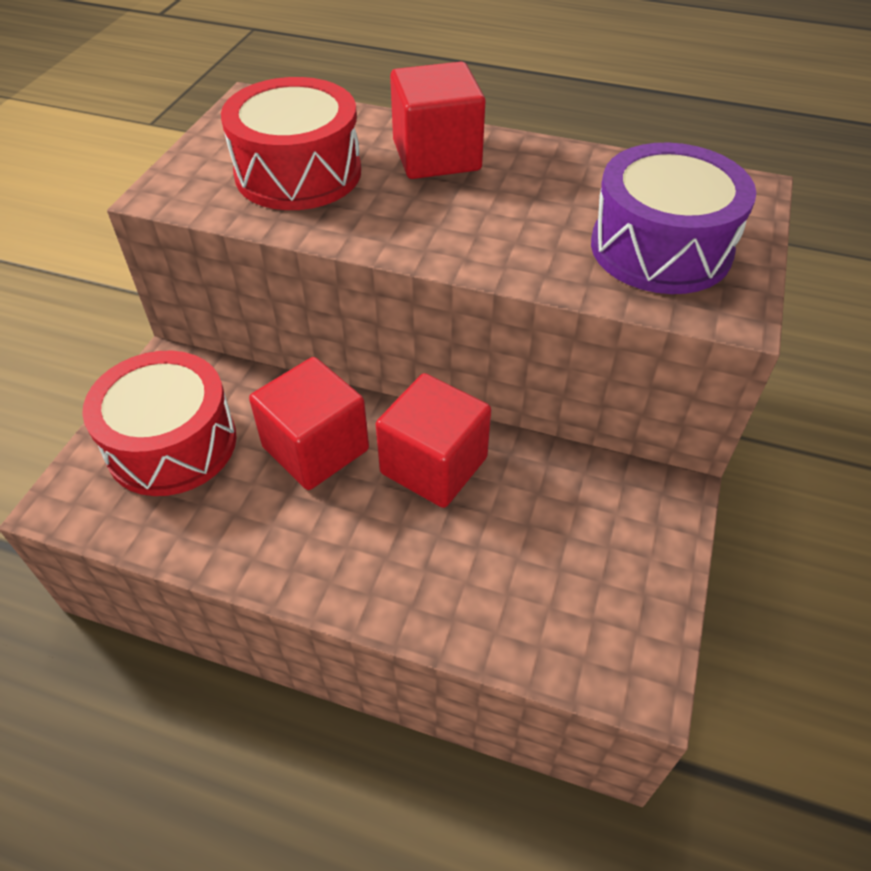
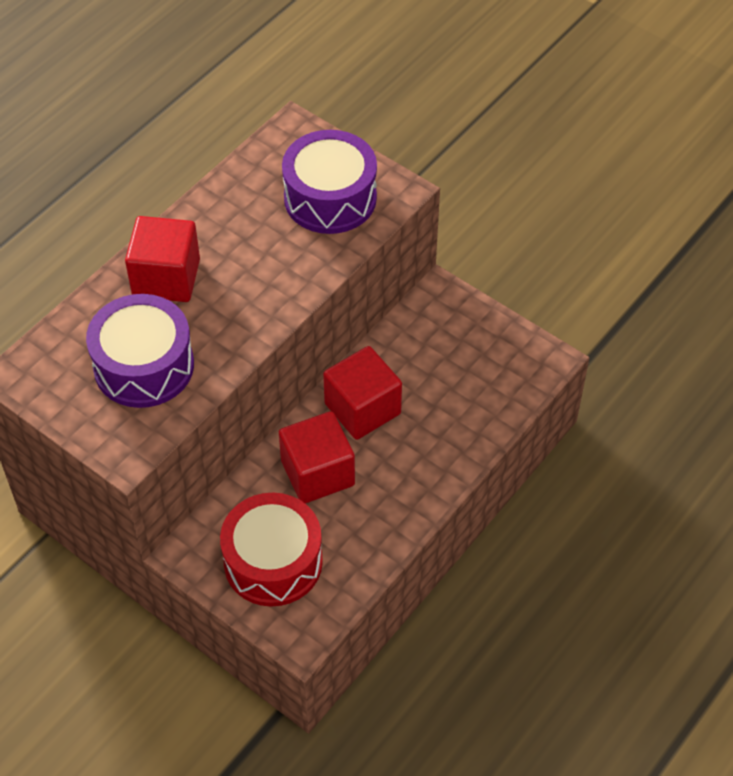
camera: 70 degrees left, 5 degrees up
red drum [221,77,361,210] -> purple drum [86,294,194,408]

